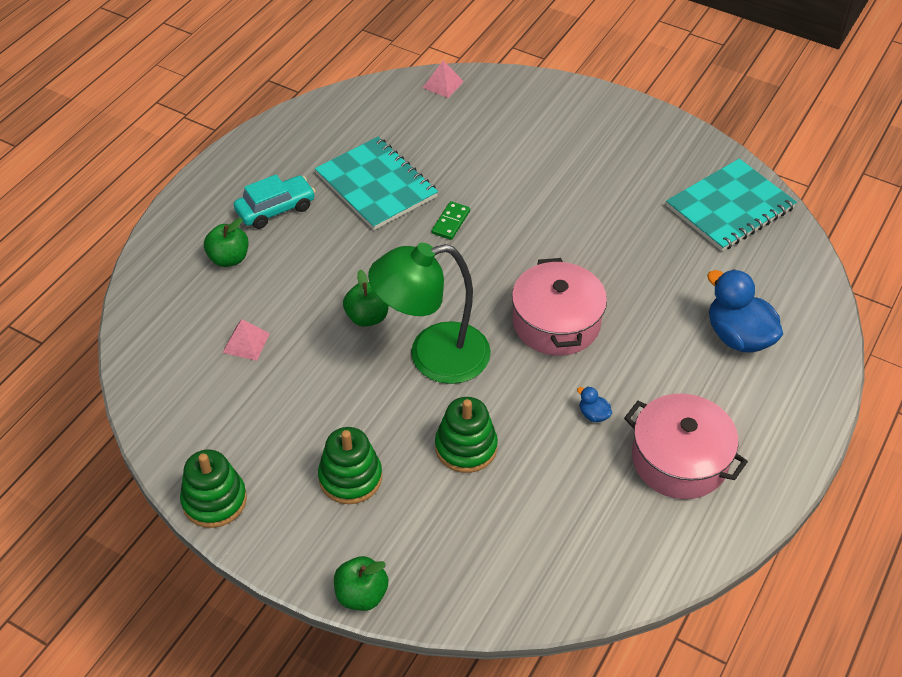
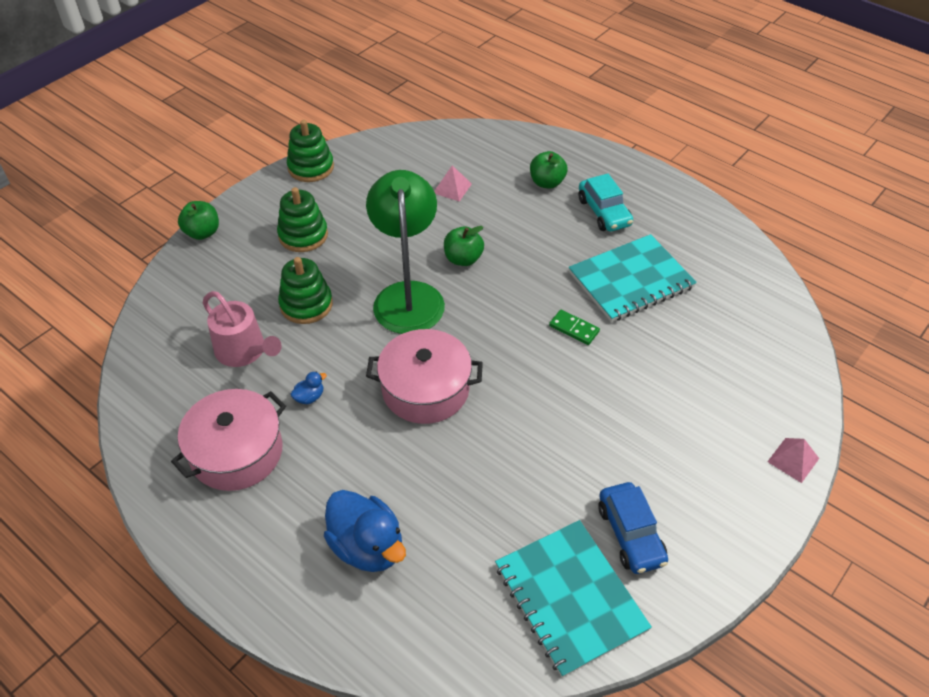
camera: 100 degrees right, 0 degrees up
pink pyramid [423,60,464,98] -> pink pyramid moved to [767,438,819,483]
blue duck [707,269,783,353] -> blue duck turned 75 degrees clockwise [324,490,406,572]
none -> pink watering can [203,291,282,367]
none -> blue car [598,482,668,574]

